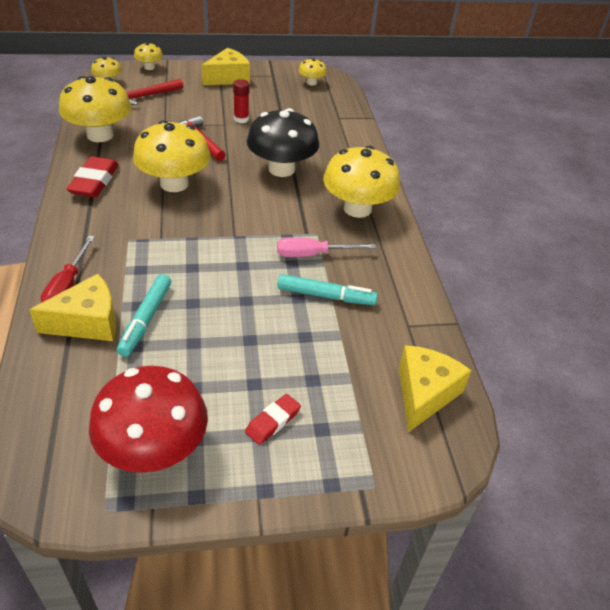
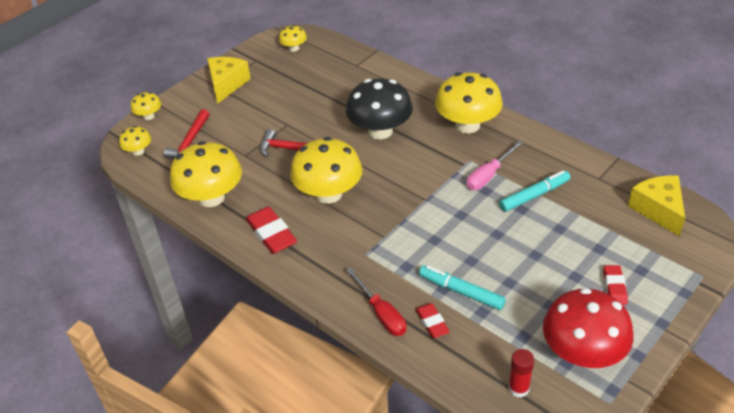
camera: 35 degrees left, 0 degrees up
yellow cheese [29,274,116,341] -> red eraser [415,303,450,338]
turquoise marker [117,274,171,357] -> turquoise marker turned 150 degrees clockwise [419,265,506,310]
red glue stick [233,79,249,123] -> red glue stick moved to [509,349,534,398]

